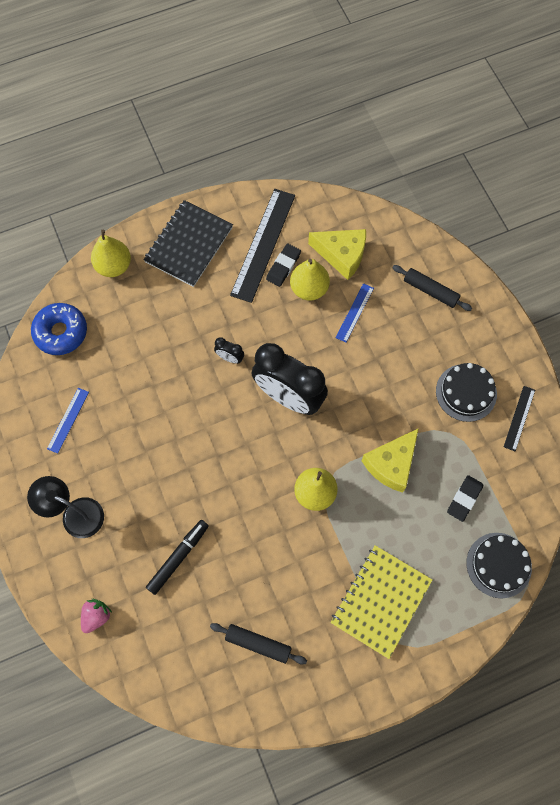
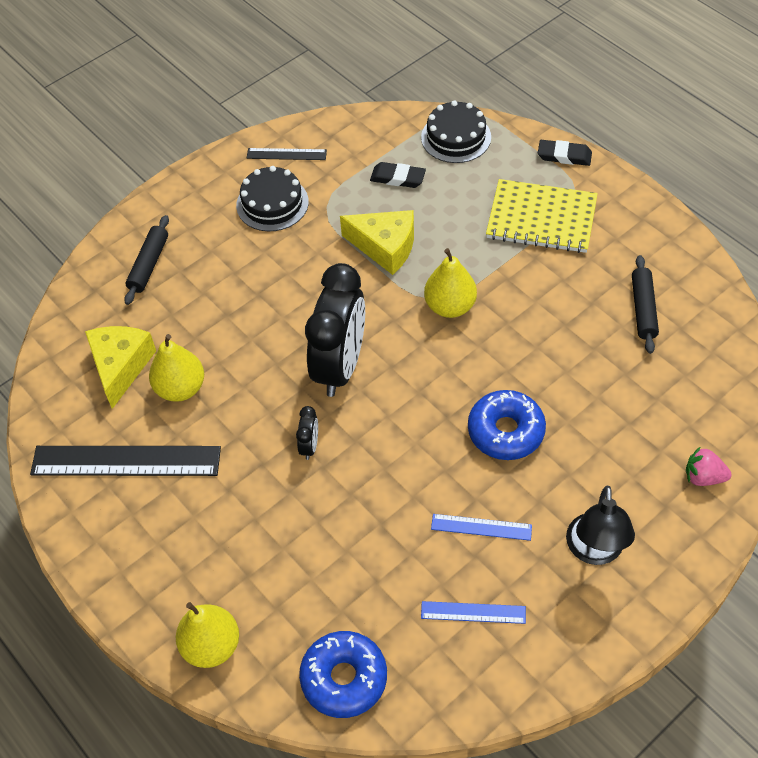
camera: 105 degrees left, 15 degrees down
black notebook [144,200,233,287] -> none
black marker [146,520,209,595] -> none
black eraser [266,244,301,287] -> black eraser moved to [538,140,592,166]
blue ruler [336,283,374,342] -> blue ruler moved to [431,514,532,541]
none -> blue donut [468,390,546,460]

